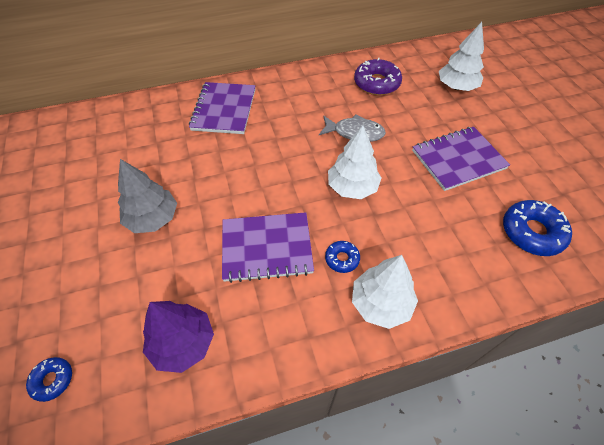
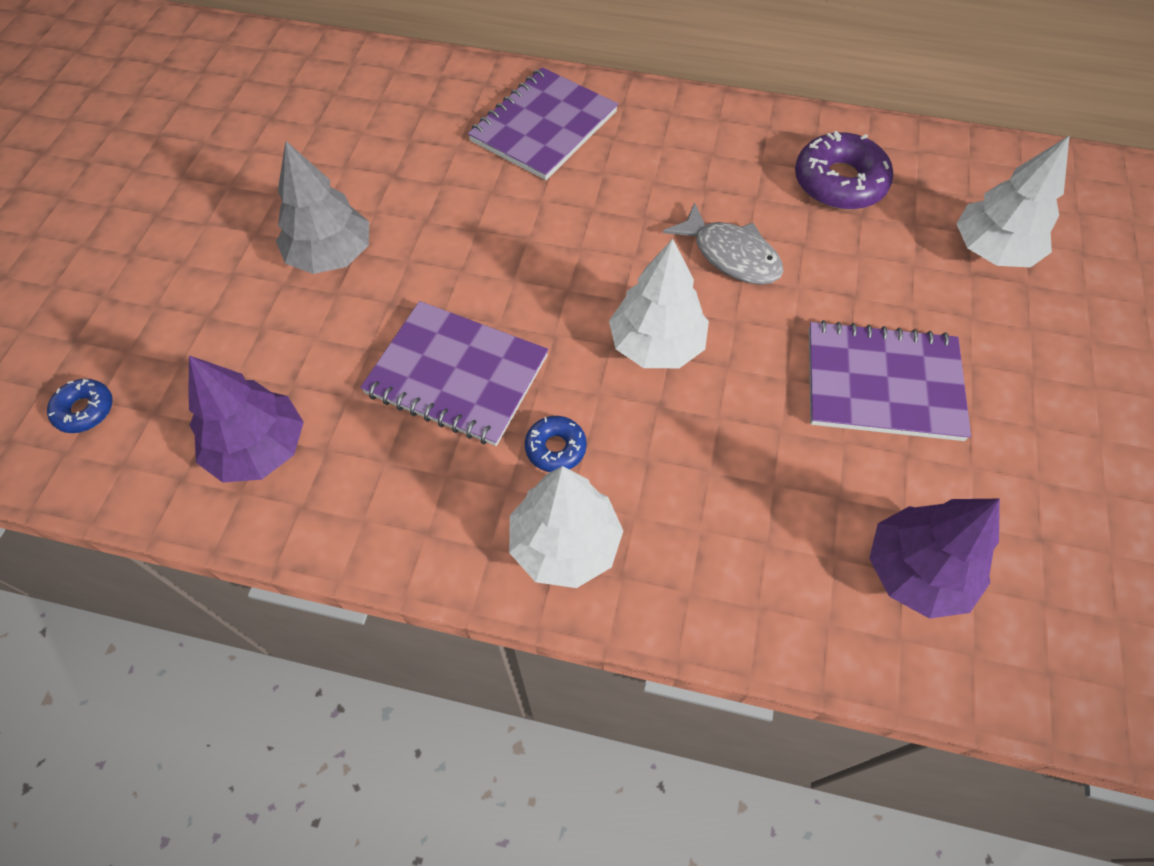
camera: 30 degrees right, 5 degrees up
blue donut [503,200,572,256] -> purple tree [869,499,1000,619]

